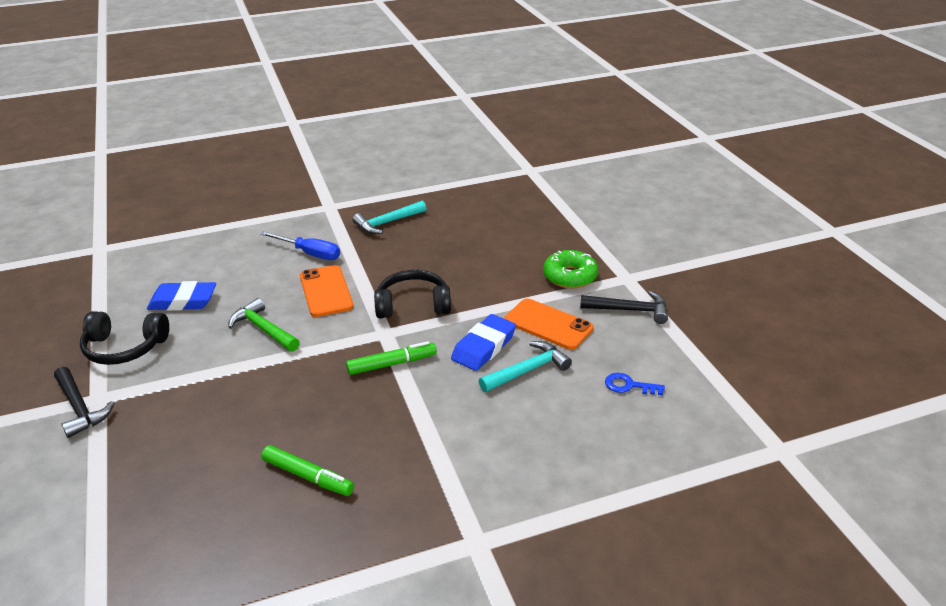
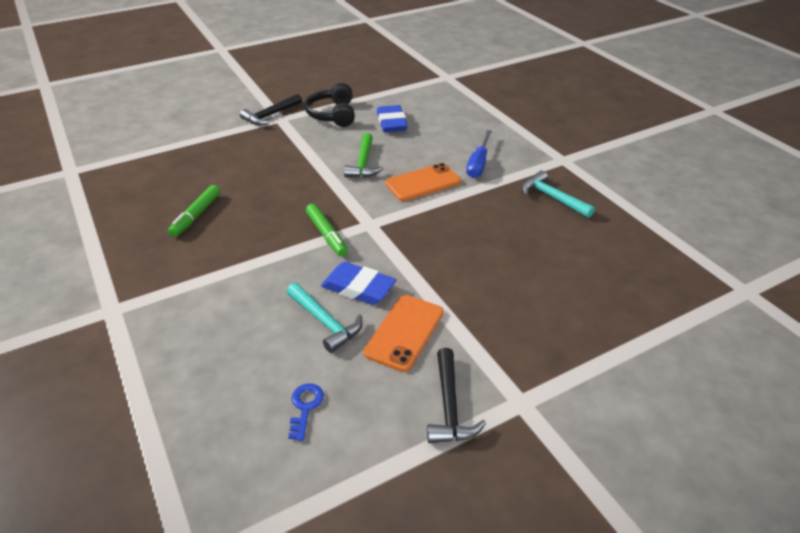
camera: 80 degrees right, 5 degrees up
green hammer [228,298,300,352] -> green hammer turned 150 degrees clockwise [344,133,383,177]
black headphones [374,270,451,318] -> none
green donut [543,250,598,288] -> none

